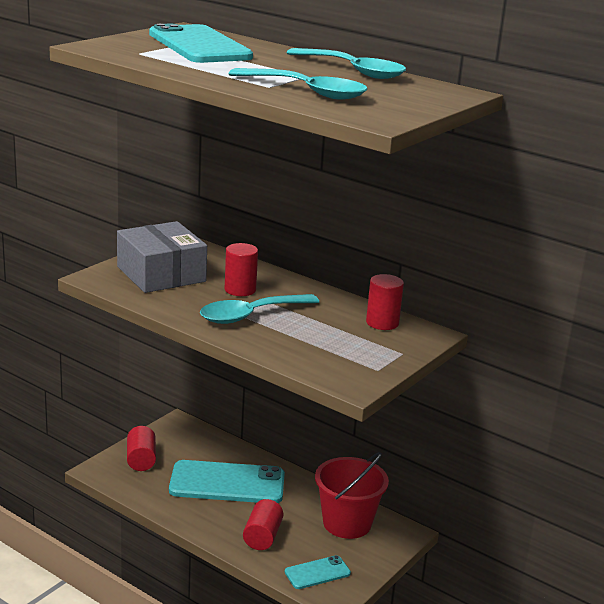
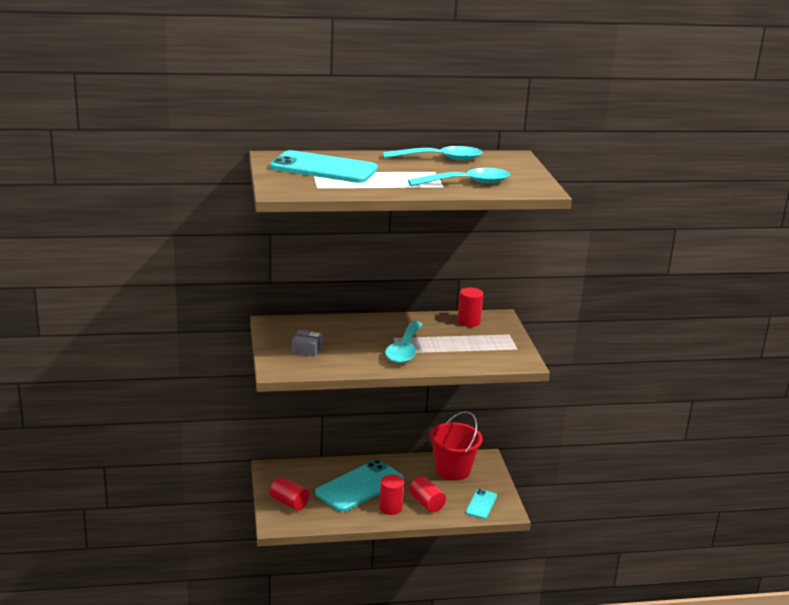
camera: 45 degrees left, 0 degrees up
grey box [117,221,207,293] -> grey box [292,330,323,357], size x0.46
red cylinder [225,243,258,296] -> red cylinder moved to [379,475,404,515]

